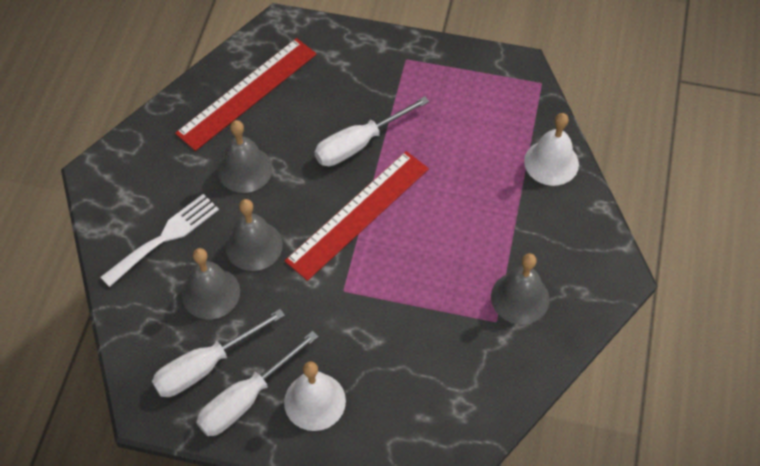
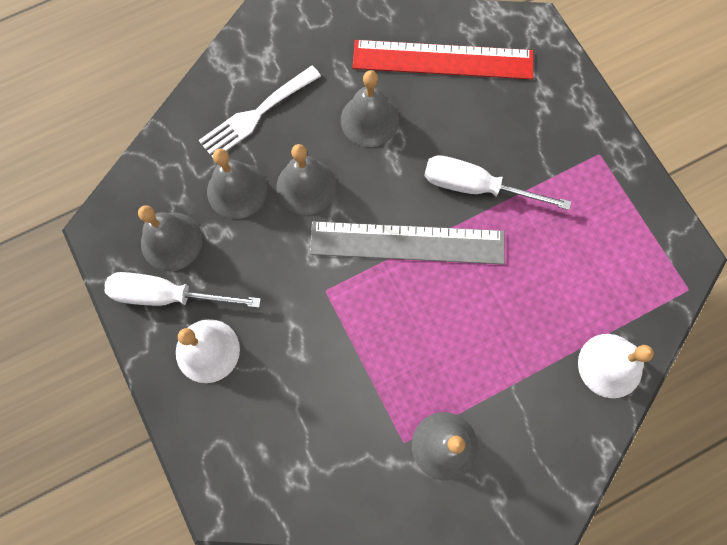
camera: 50 degrees right, 15 degrees up
white fork [100,194,219,287] -> white fork turned 135 degrees clockwise [199,66,321,158]
white screwdriver [152,309,285,397] -> grey bell [138,205,202,271]
red ruler [285,151,429,281] -> grey ruler [309,221,505,264]

